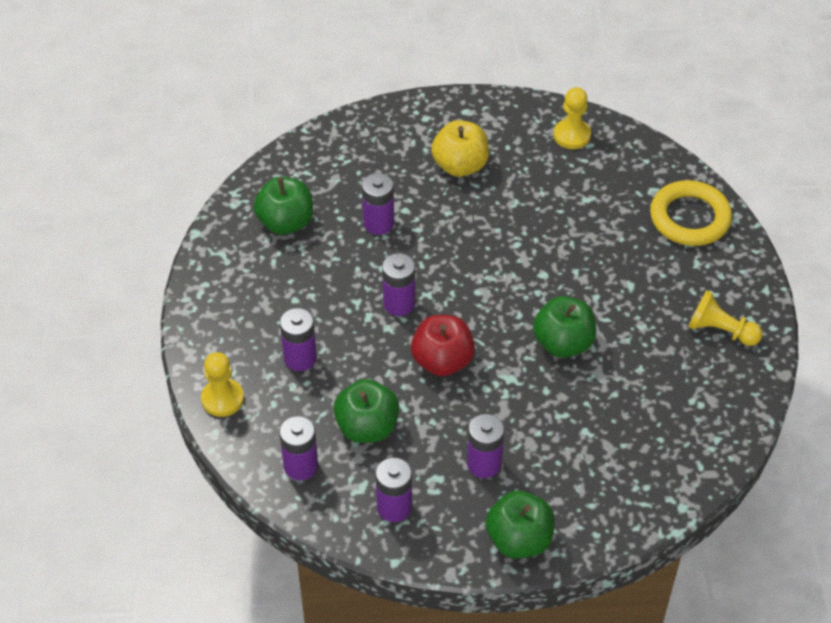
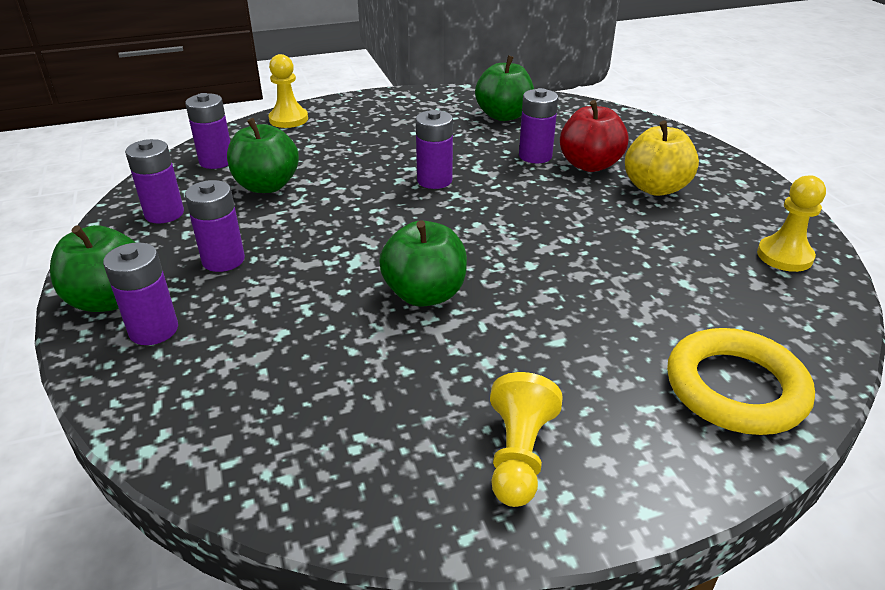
camera: 75 degrees right, 15 degrees down
purple battery [280,308,317,371] -> purple battery moved to [103,242,178,345]
red apple [411,315,475,376] -> red apple moved to [560,100,628,172]

